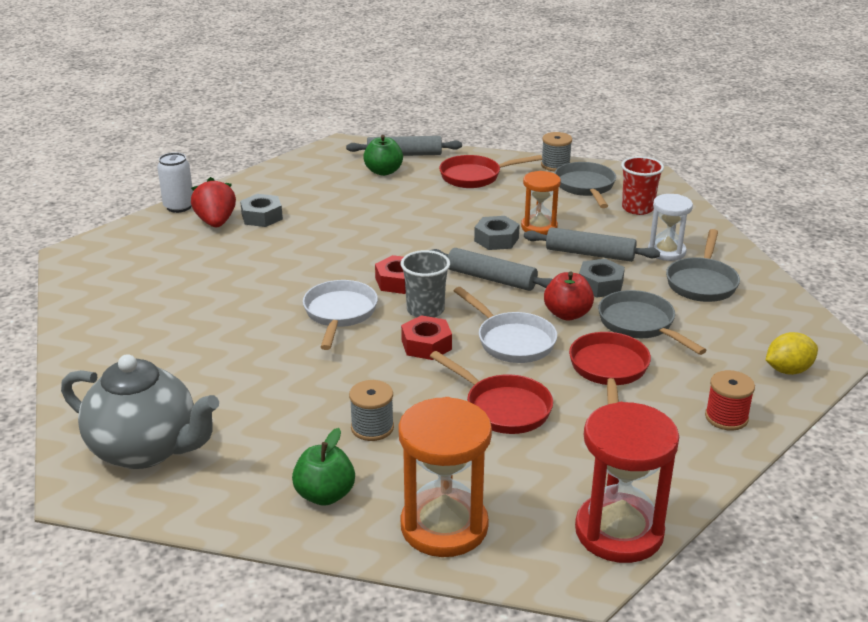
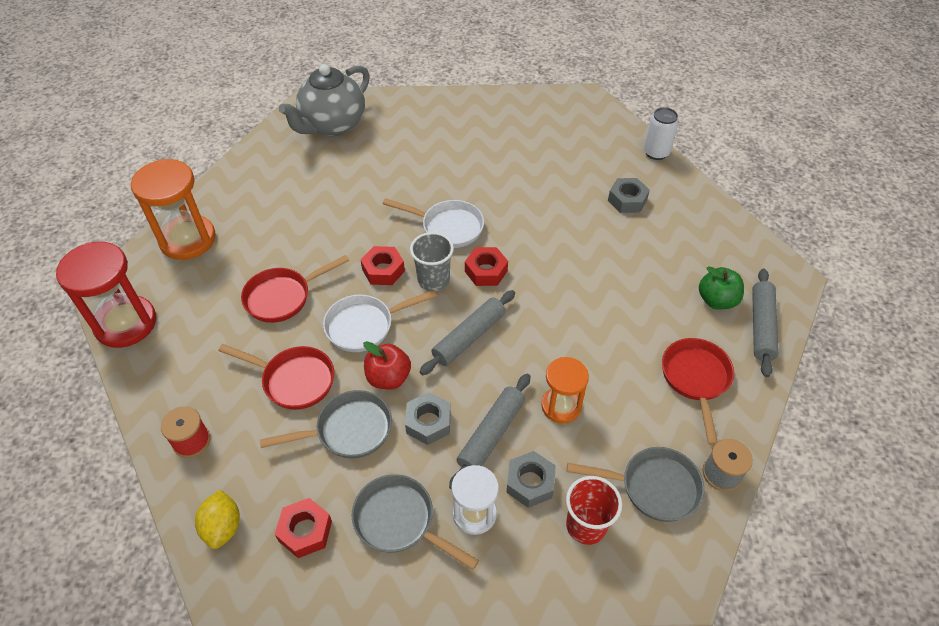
camera: 105 degrees right, 20 degrees up
red strawberry [191,177,236,227] -> none
green apple [292,428,355,506] -> none
grey spool [349,380,394,441] -> none
grey nut [474,216,520,250] -> grey nut moved to [506,451,556,508]
none -> red nut [275,498,332,558]

